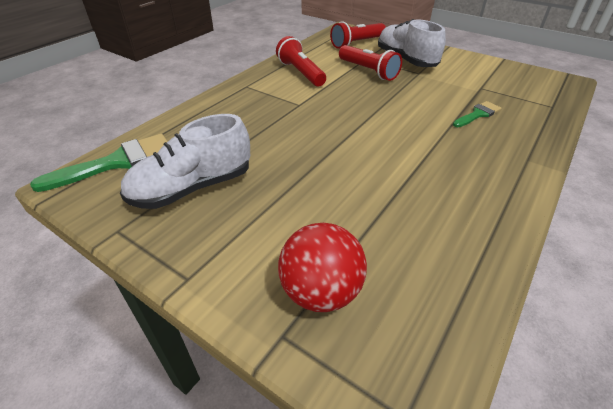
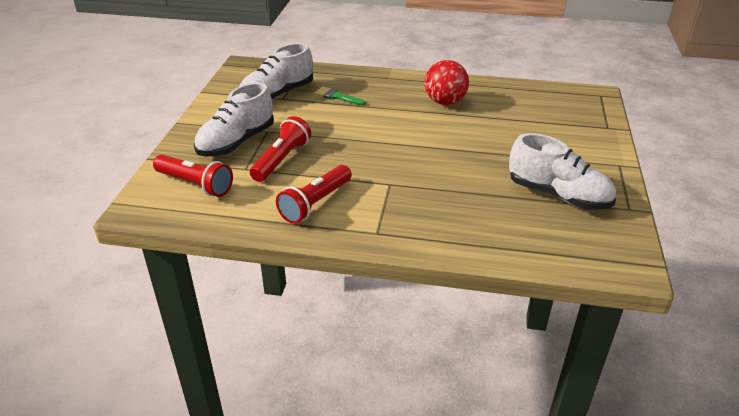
camera: 115 degrees left, 5 degrees down
green brush [30,134,168,192] -> none
red ball [278,223,367,312] -> red ball moved to [425,60,469,105]
none -> white shoe [239,43,313,100]

